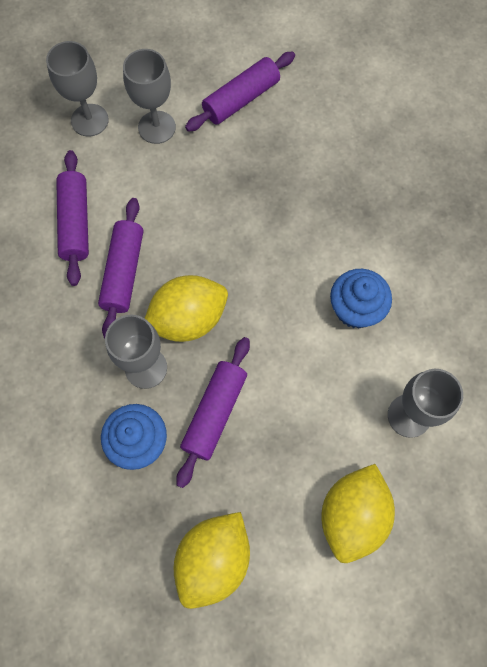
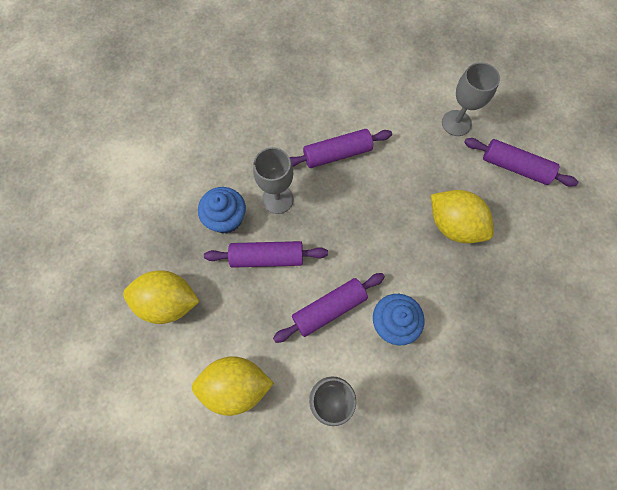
camera: 65 degrees right, 0 degrees up
grey goblet [46,41,109,137] -> none
purple rolling pin [56,150,89,286] -> purple rolling pin moved to [273,273,385,343]
yellow lemon [144,275,228,342] -> yellow lemon moved to [431,190,494,243]

